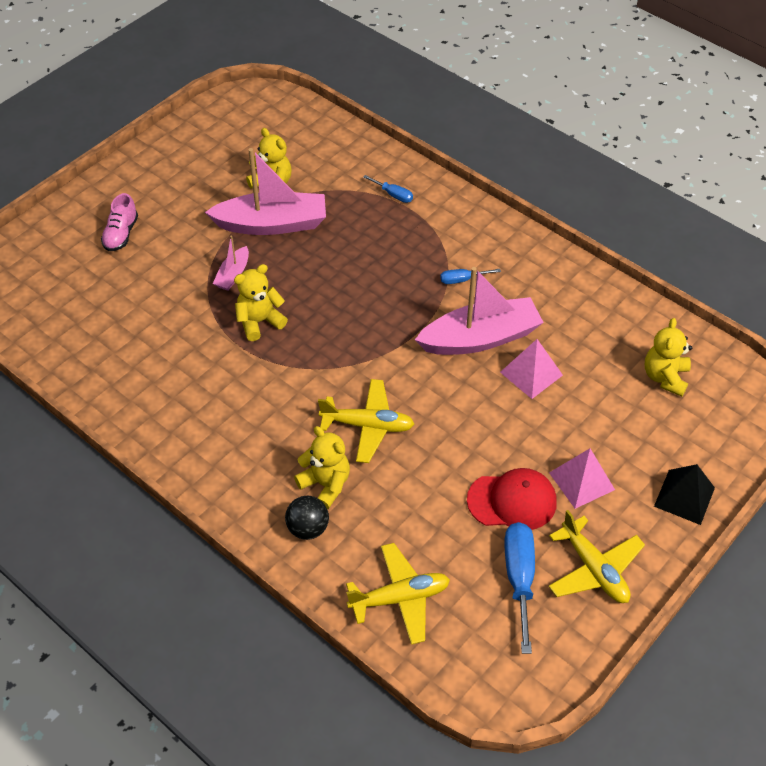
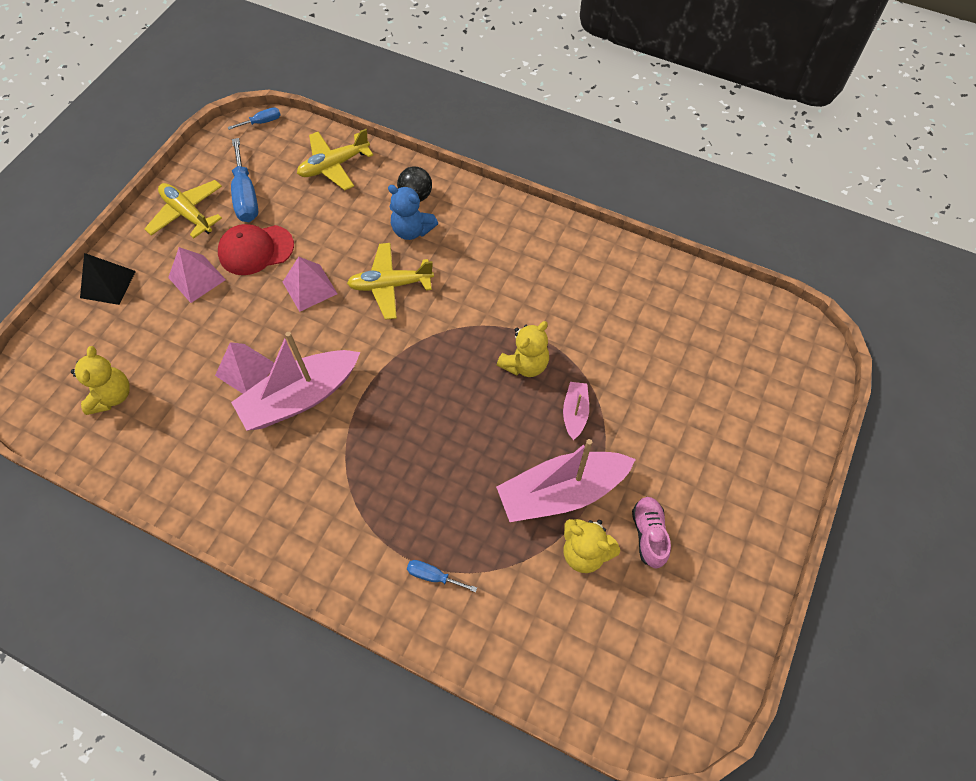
camera: 165 degrees right, 10 degrees up
pink shoe [101,193,138,251] -> pink shoe moved to [632,497,671,568]
yellow teddy bear [294,426,350,509] -> blue teddy bear [388,185,438,240]
blue screwdriver [440,269,501,284] -> blue screwdriver moved to [228,107,281,130]
none -> pink pyramid [283,257,337,312]

